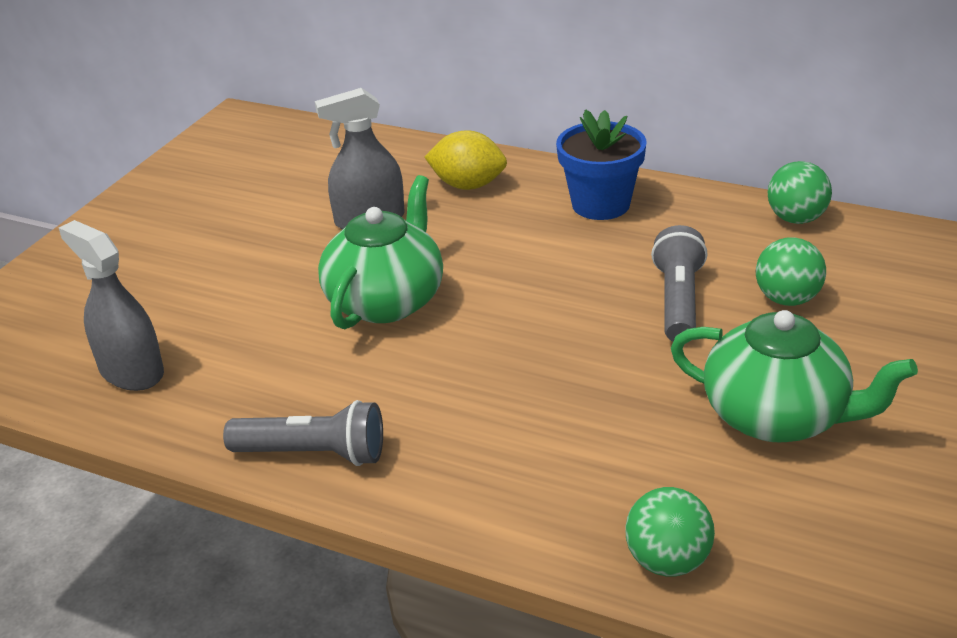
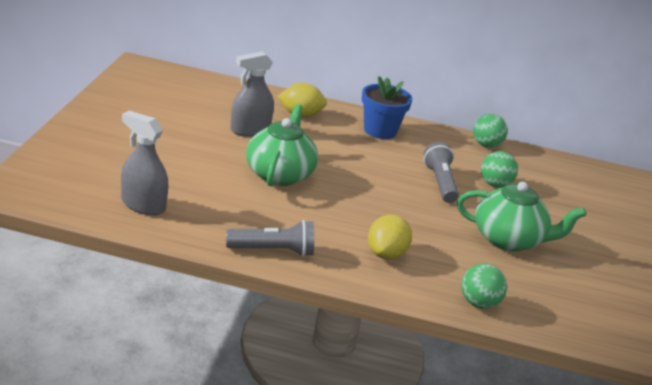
camera: 20 degrees left, 5 degrees down
none -> yellow lemon [368,214,412,260]

